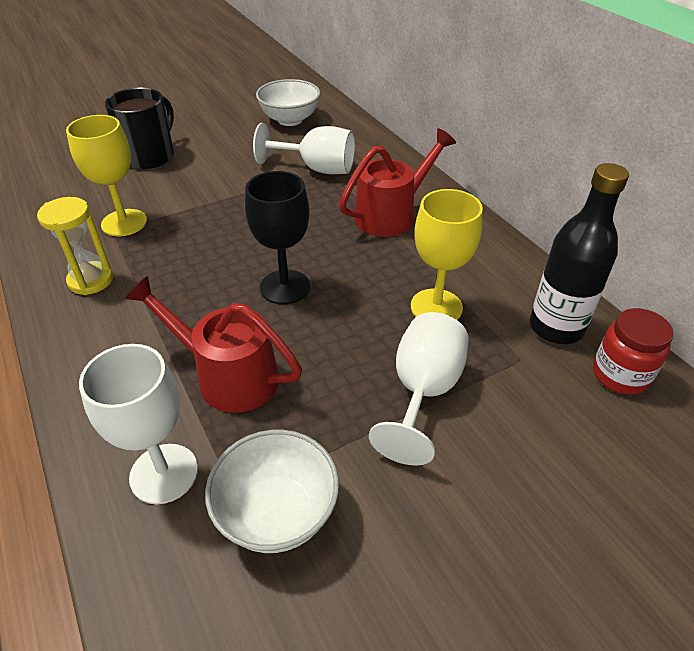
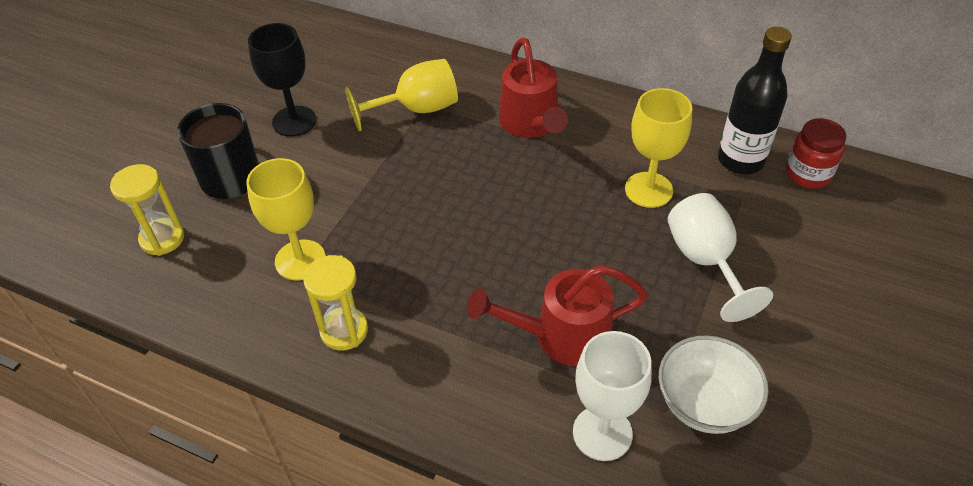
camera: 35 degrees left, 5 degrees up
black goblet [245,171,310,304] -> black goblet moved to [248,23,316,137]
white goblet [253,123,355,174] -> yellow goblet [345,59,458,131]
white bowl [256,79,320,126] -> none
red watering can [339,128,456,237] -> red watering can turned 150 degrees clockwise [499,38,568,138]
none -> yellow hourglass [110,164,184,256]

